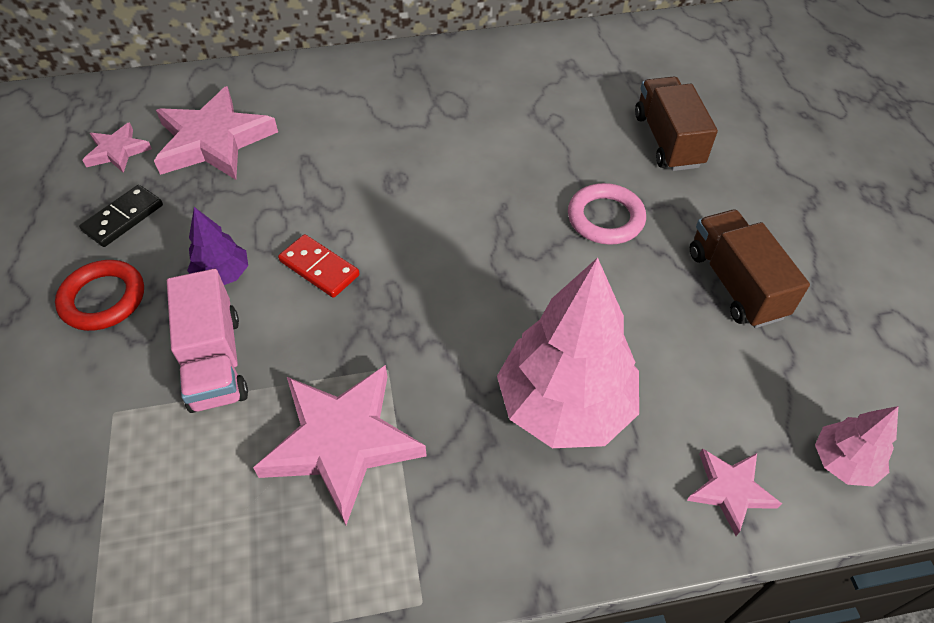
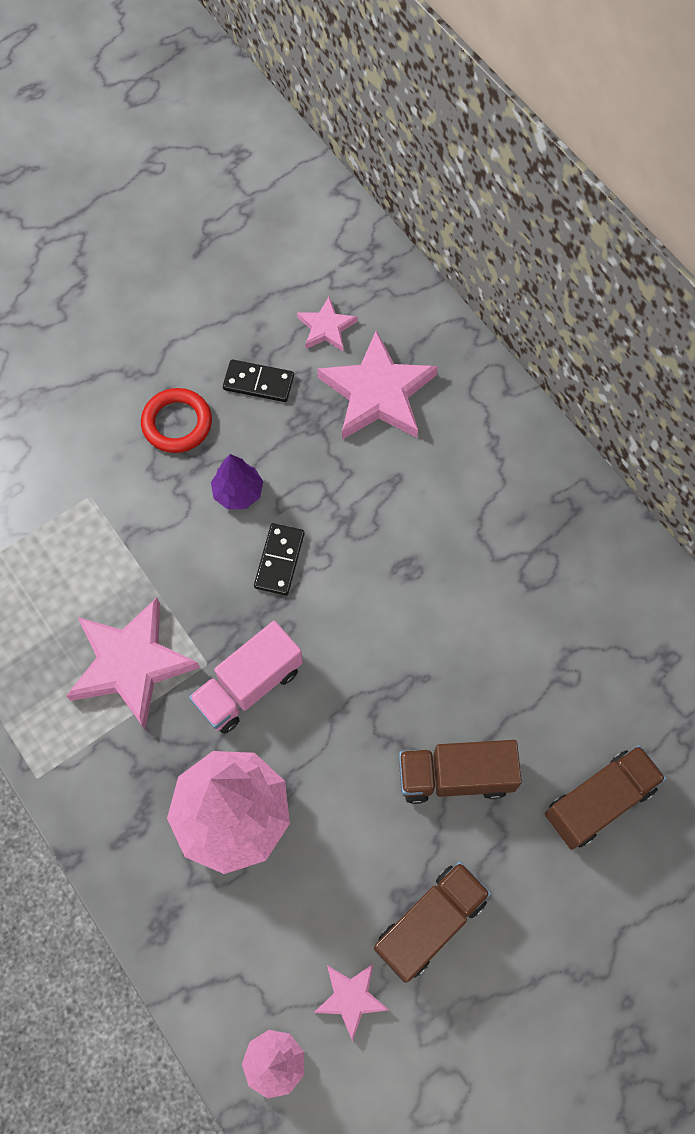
camera: 65 degrees right, 15 degrees up
pink truck [167,269,248,413] -> pink truck moved to [189,621,303,734]
red domino [278,234,360,298] -> black domino [254,523,305,595]
pink ring [568,183,646,245] -> brown truck [399,740,522,804]
pink star [687,448,782,536] -> pink star moved to [314,964,389,1042]

